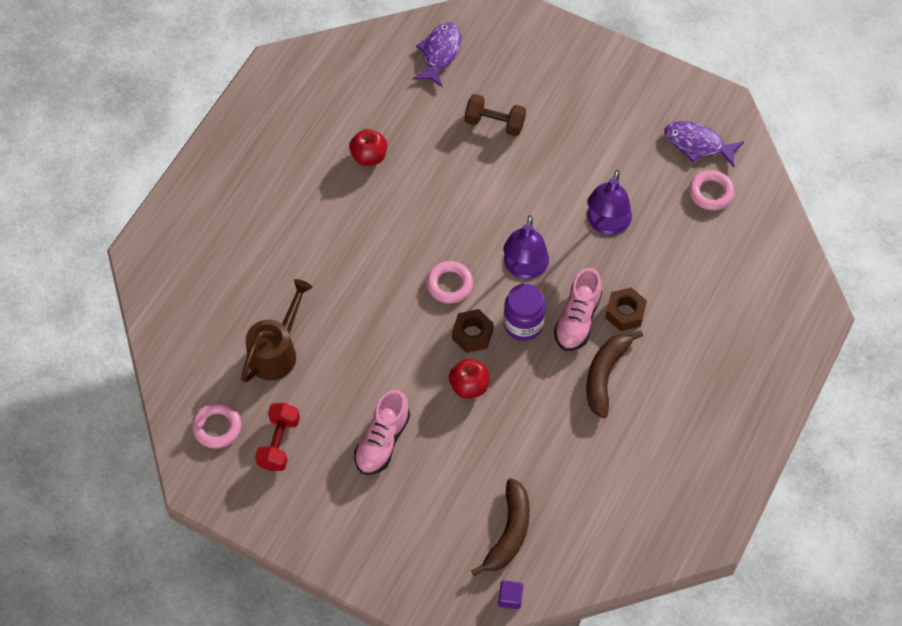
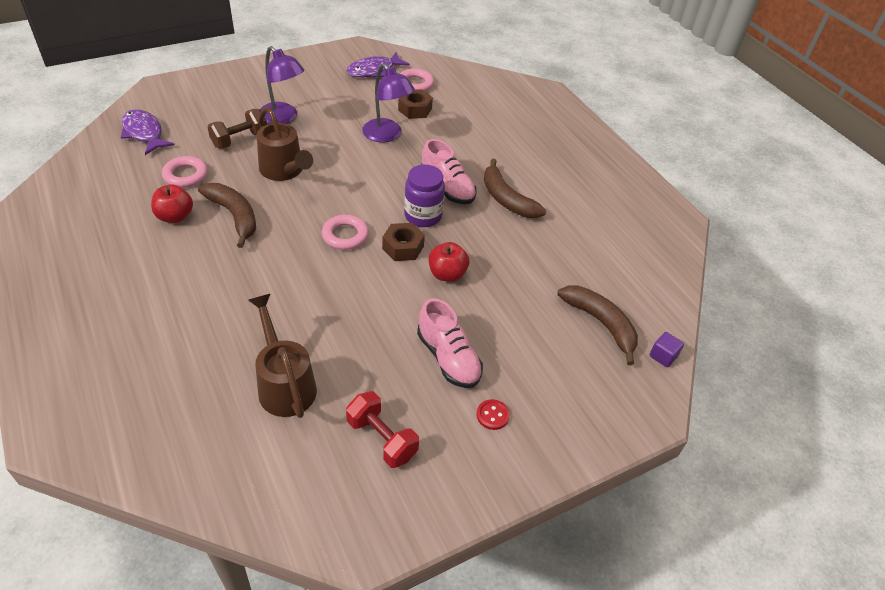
camera: 60 degrees left, 15 degrees down
pink ring [192,403,241,448] -> pink ring moved to [162,156,208,188]
purple lamp [503,215,549,279] -> purple lamp moved to [260,46,304,124]
brown nut [605,288,647,331] -> brown nut moved to [398,89,433,119]
none -> brown banana [198,183,256,248]
none -> brown watering can [257,107,313,181]
none -> red button [477,399,510,430]

